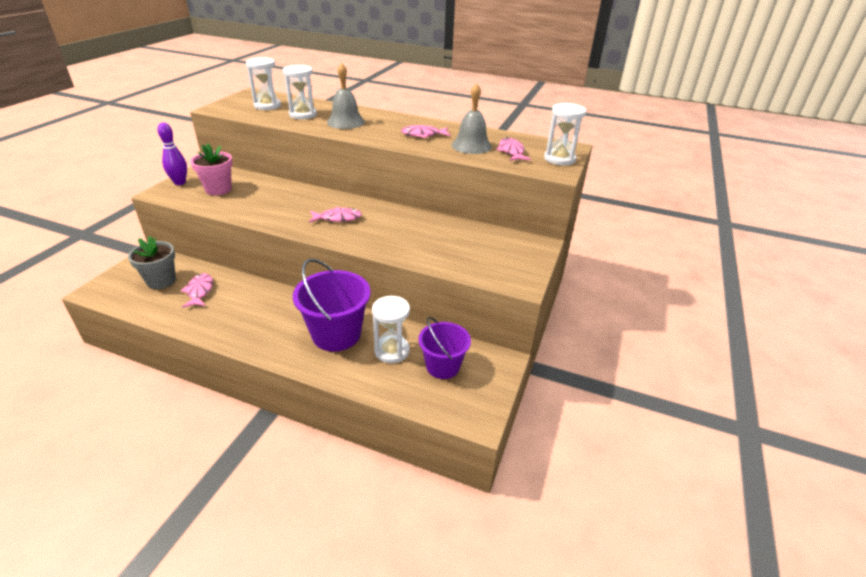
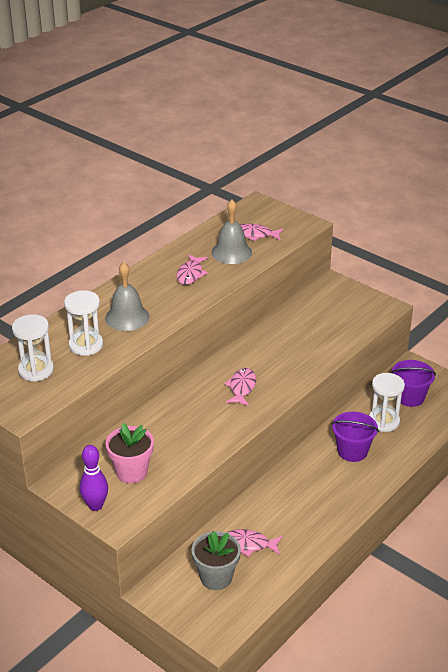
camera: 70 degrees left, 0 degrees up
purple bucket [293,259,371,351] -> purple bucket [331,412,379,462], size x0.66
white hourglass [544,103,586,165] -> none

